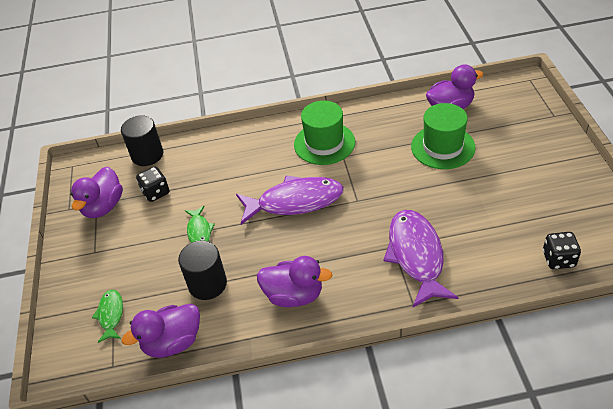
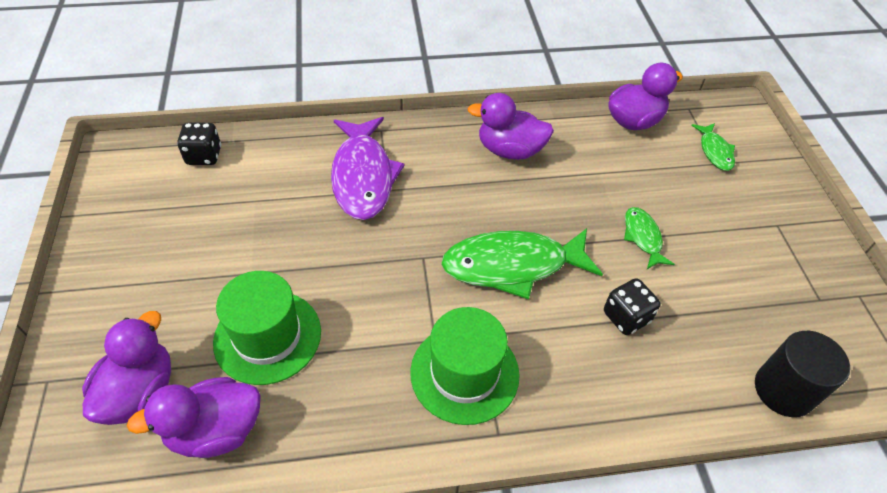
camera: 175 degrees right, 5 degrees up
purple duck [71,167,123,218] -> purple duck moved to [82,311,171,425]
black dice [136,166,169,202] -> black dice moved to [604,278,661,335]
black cylinder [178,241,227,300] -> none
purple fish [236,175,344,225] -> green fish [441,228,603,299]

